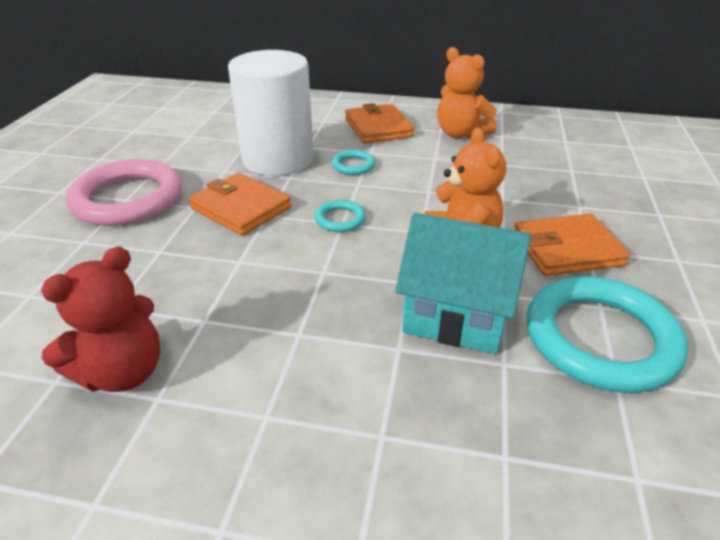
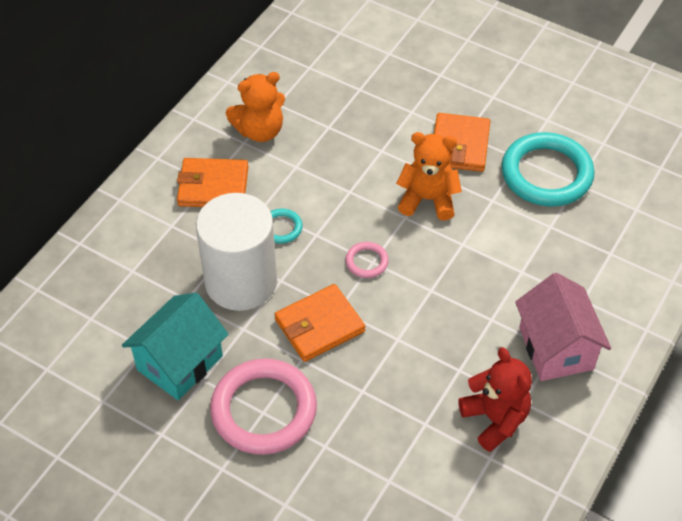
camera: 70 degrees left, 15 degrees up
turquoise ring [315,200,366,232] -> pink ring [345,242,389,278]
turquoise house [395,213,531,354] -> turquoise house moved to [122,293,229,400]
none -> pink house [515,273,611,381]

